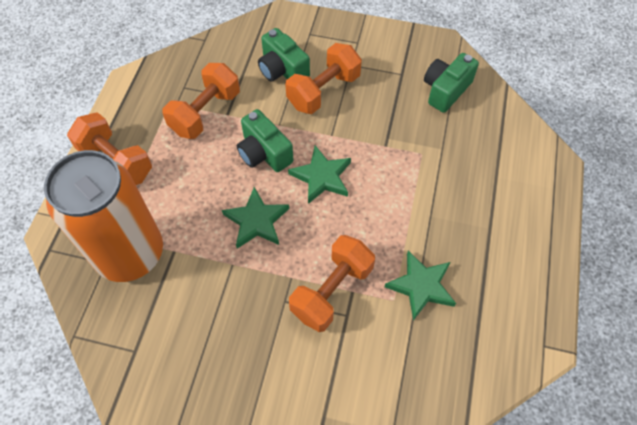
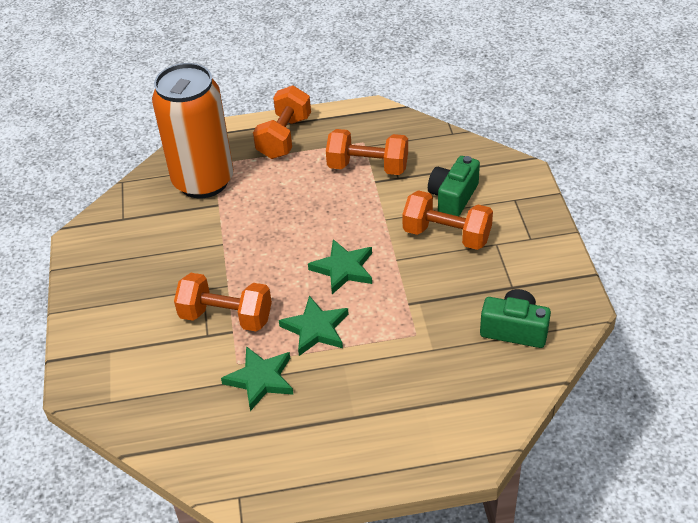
camera: 70 degrees right, 15 degrees down
green star [222,187,289,249] -> green star moved to [279,296,349,356]
green camera [237,109,293,172] -> none

